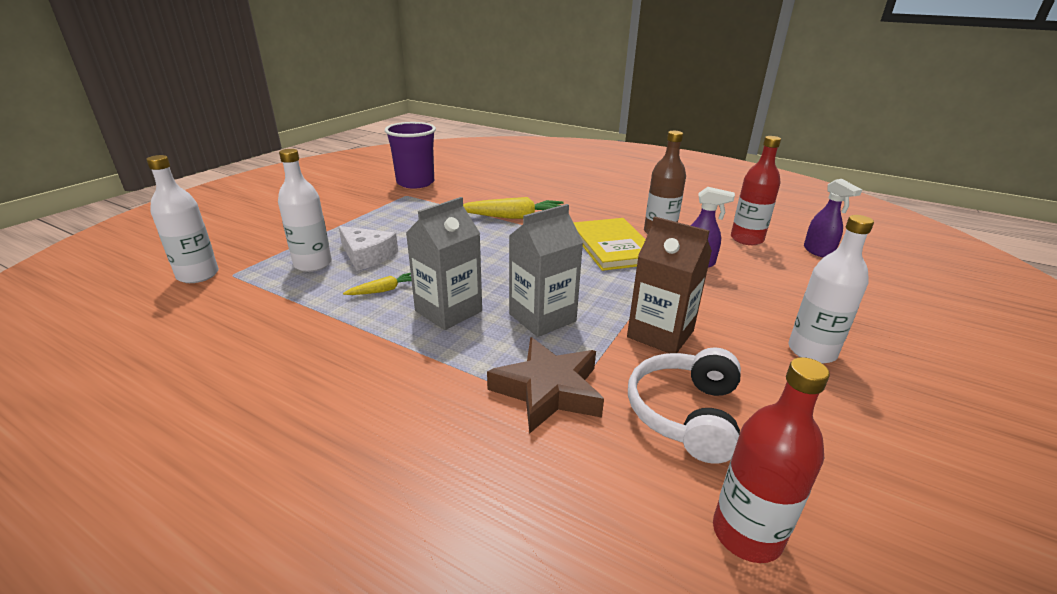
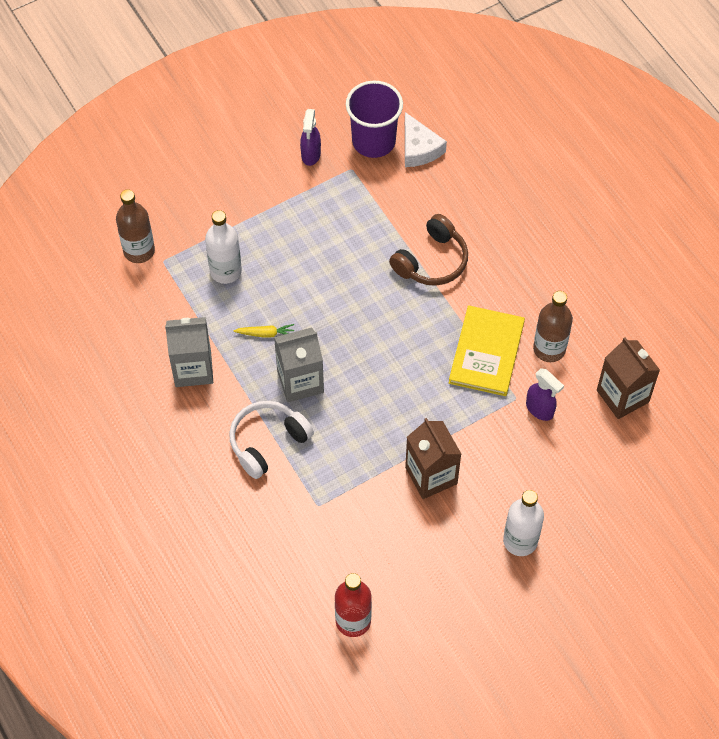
camera: 30 degrees right, 30 degrees up
white bottle [146,155,219,283] -> brown bottle [116,189,155,263]
white cheese [338,226,398,271] -> white cheese moved to [405,112,447,167]
yellow carrot [463,197,564,219] -> brown headphones [389,214,468,286]
brown star [487,337,604,434] -> none
grey carton [509,204,583,337] -> grey carton moved to [165,317,213,387]
white headphones [628,347,741,464] -> white headphones moved to [229,401,314,479]
red bottle [731,136,781,245] -> brown carton [597,337,660,419]
purple spray bottle [804,179,862,257] -> purple spray bottle moved to [300,109,321,166]

